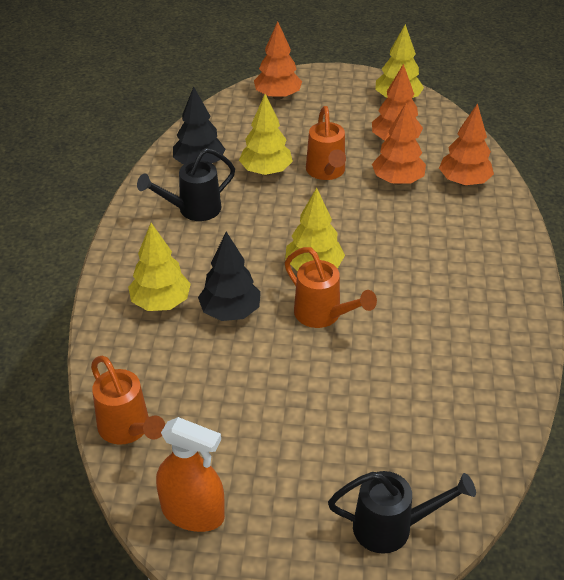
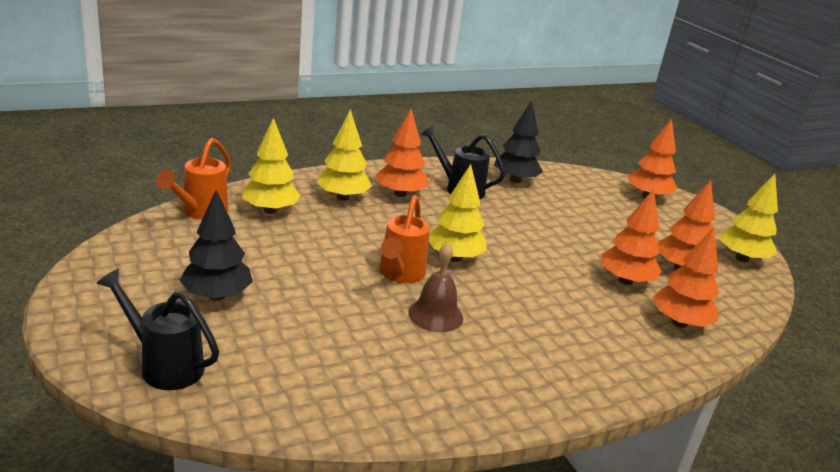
camera: 55 degrees right, 15 degrees down
orange spray bottle [156,417,225,532] -> none
black tree [198,232,261,321] -> black tree moved to [179,190,253,301]
yellow tree [239,94,293,175] -> yellow tree moved to [242,118,301,214]
orange watering can [306,106,346,180] -> none
black watering can [328,471,476,554] -> black watering can turned 150 degrees clockwise [96,269,219,390]
none -> orange tree [375,109,428,197]
none -> brown bell [408,243,463,332]

